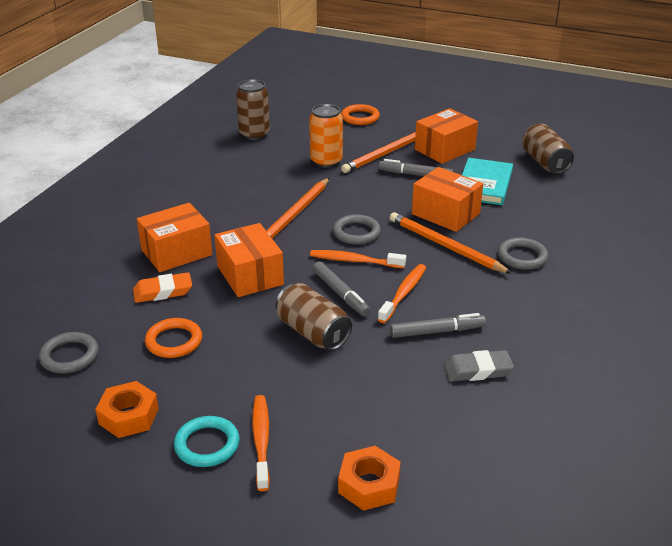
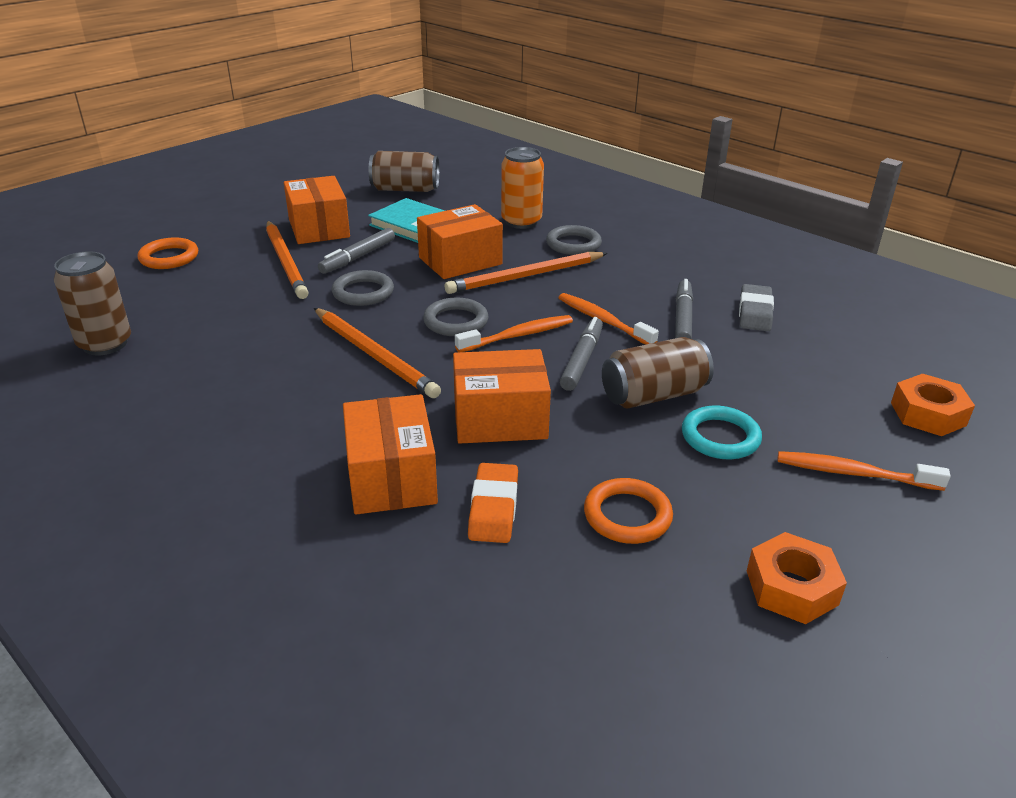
camera: 70 degrees left, 0 degrees up
grey ring [39,332,99,374] -> grey ring moved to [332,270,394,306]
turquoise ring [174,416,240,467] -> turquoise ring moved to [682,406,762,459]
orange can [309,104,343,168] -> orange can moved to [501,147,544,229]
orange toothbrush [310,250,406,268] -> orange toothbrush turned 150 degrees counterclockwise [455,315,573,352]
grey marker [312,261,371,316] -> grey marker turned 60 degrees counterclockwise [560,317,603,391]

